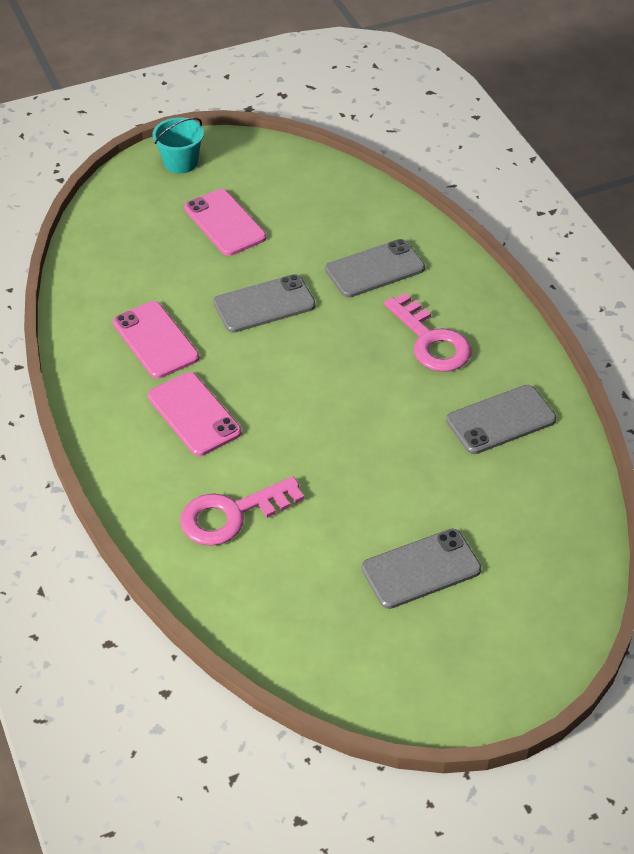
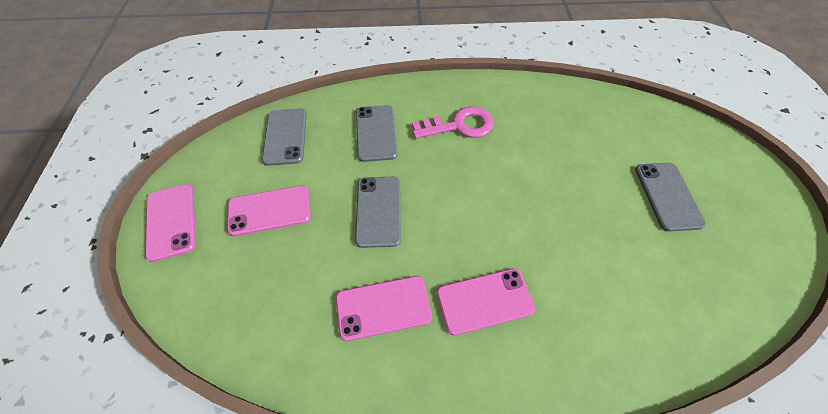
camera: 70 degrees left, 10 degrees up
turquoise bucket [153,117,204,174] -> pink phone [145,184,196,262]
pink key [180,476,304,546] -> none
grey phone [446,385,556,454] -> grey phone moved to [262,108,307,166]

